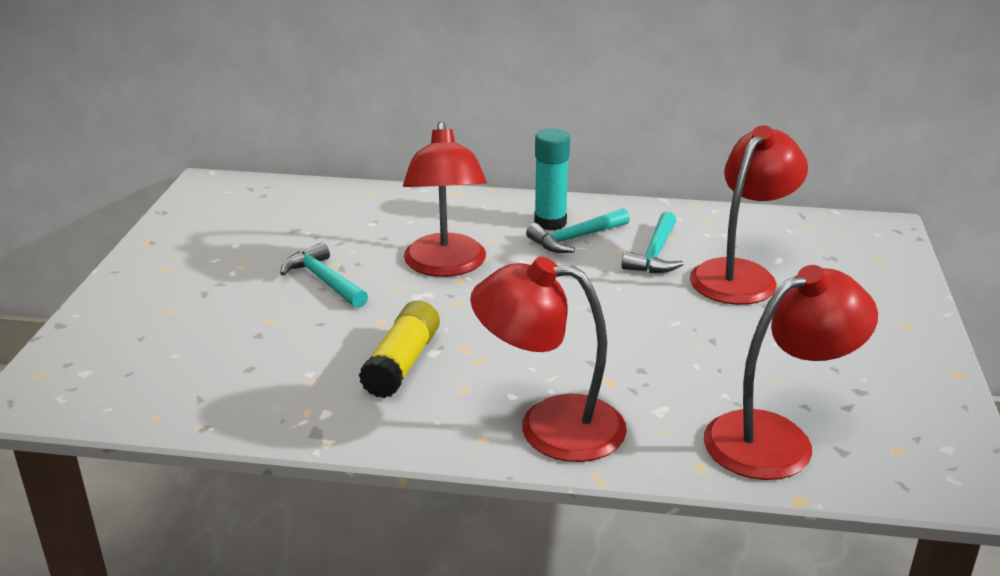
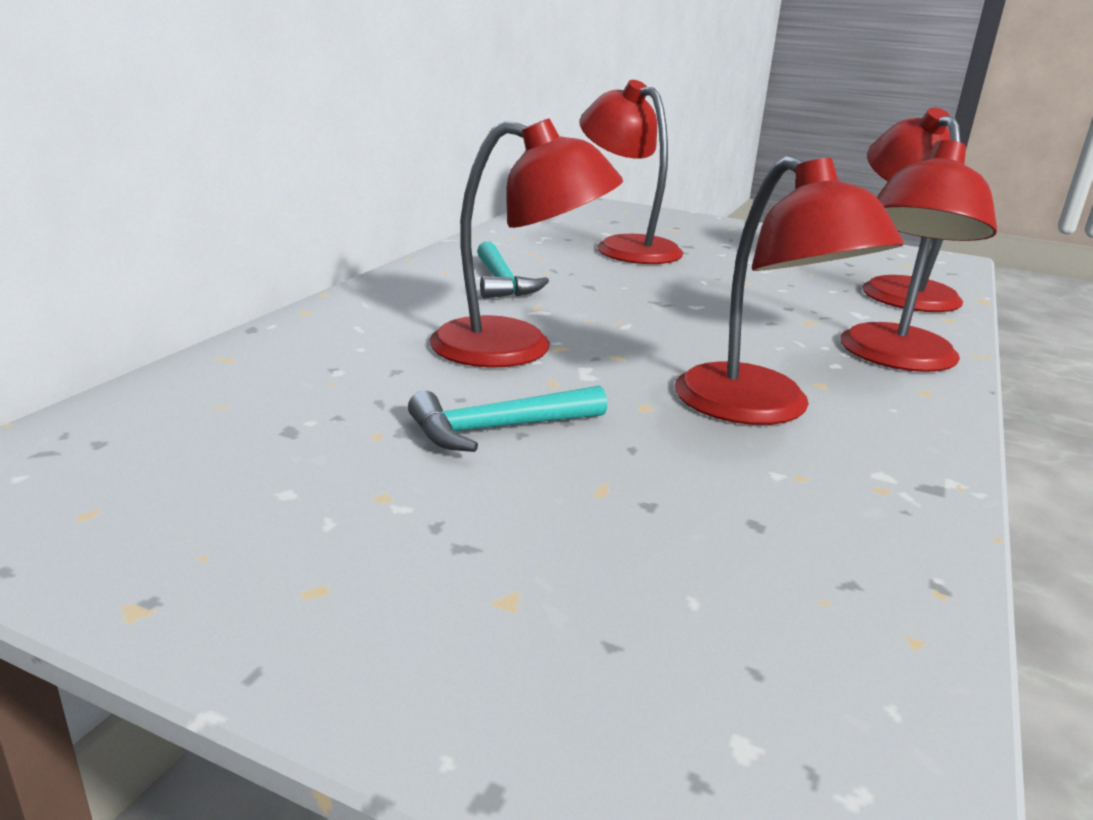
camera: 75 degrees left, 5 degrees down
yellow glue stick [359,300,440,398] -> red lamp [675,155,904,425]
turquoise glue stick [534,128,570,230] -> none
turquoise hammer [622,212,684,273] -> none

